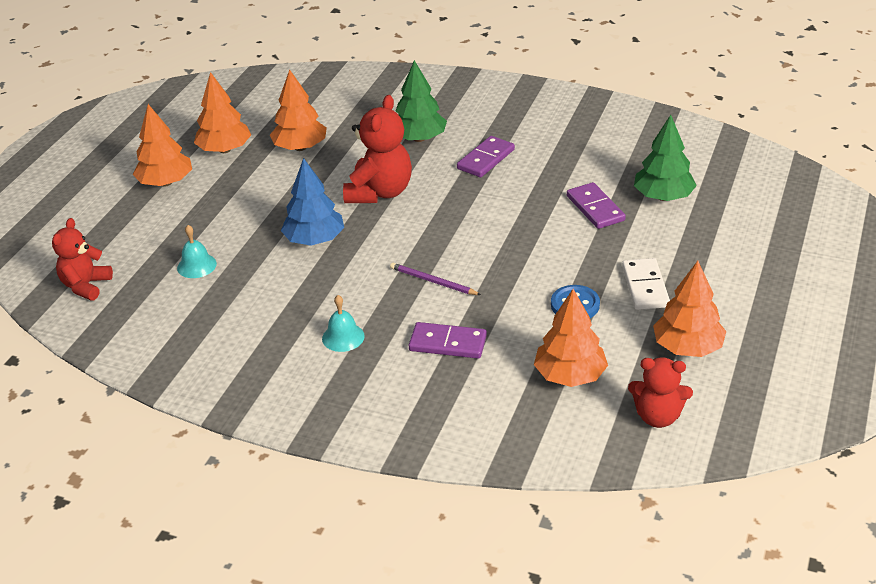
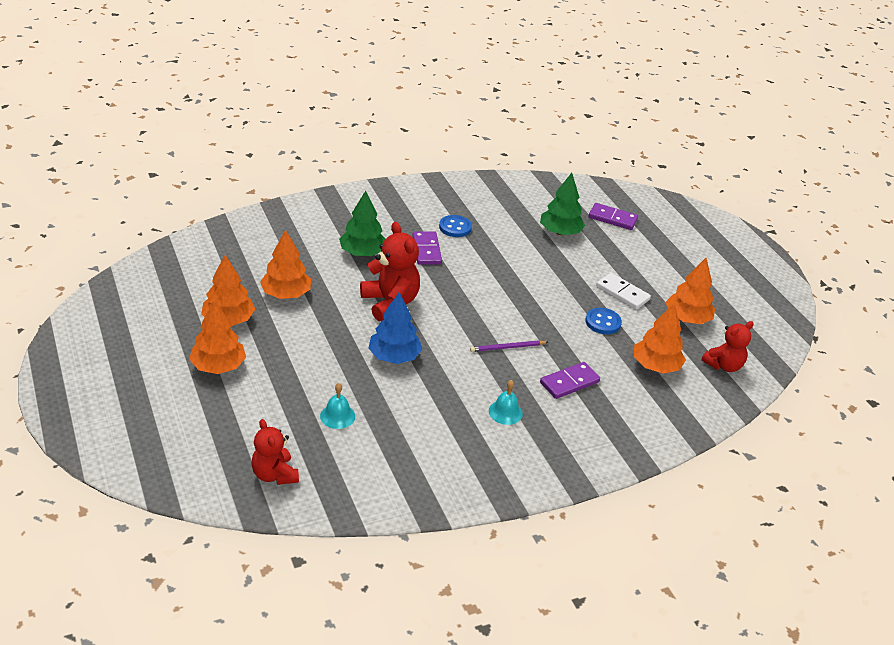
camera: 50 degrees left, 0 degrees up
purple domino [567,182,626,229] -> purple domino moved to [589,203,638,230]
none -> blue button [439,215,472,237]

